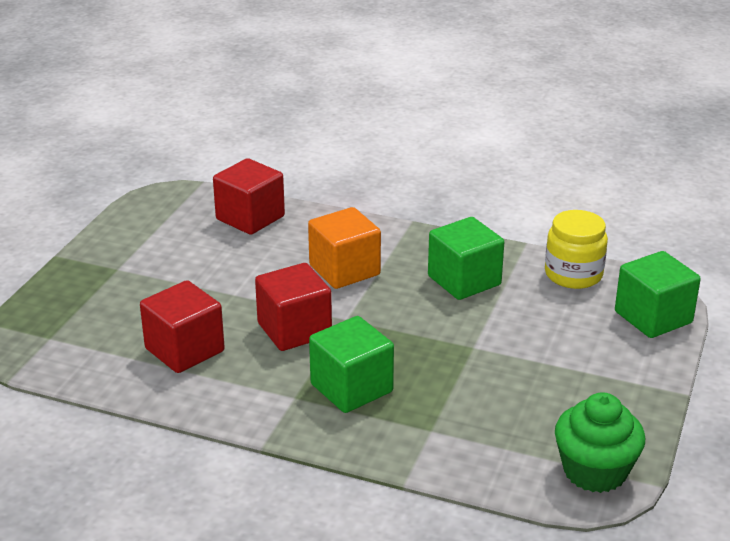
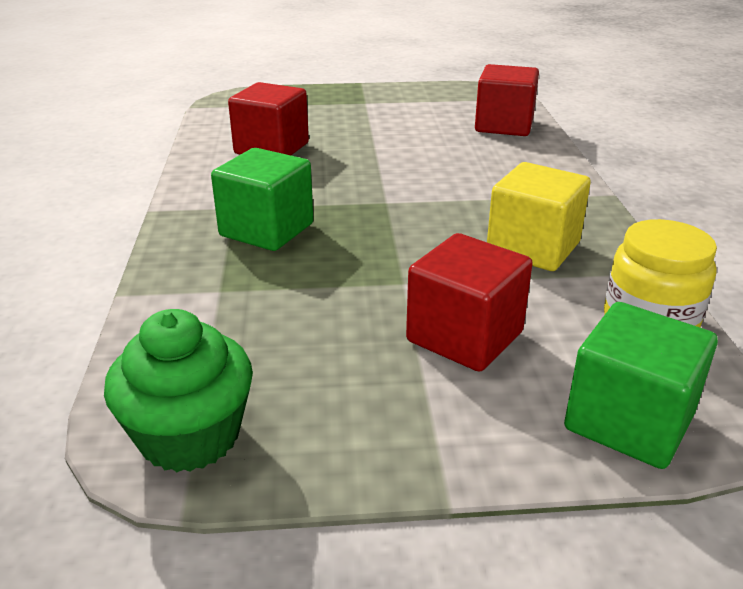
camera: 65 degrees right, 0 degrees up
red cube [255,263,332,351] -> red cube moved to [406,233,533,372]
orange cube [308,207,381,289] -> none
green cube [428,217,504,300] -> yellow cube [487,162,591,271]

